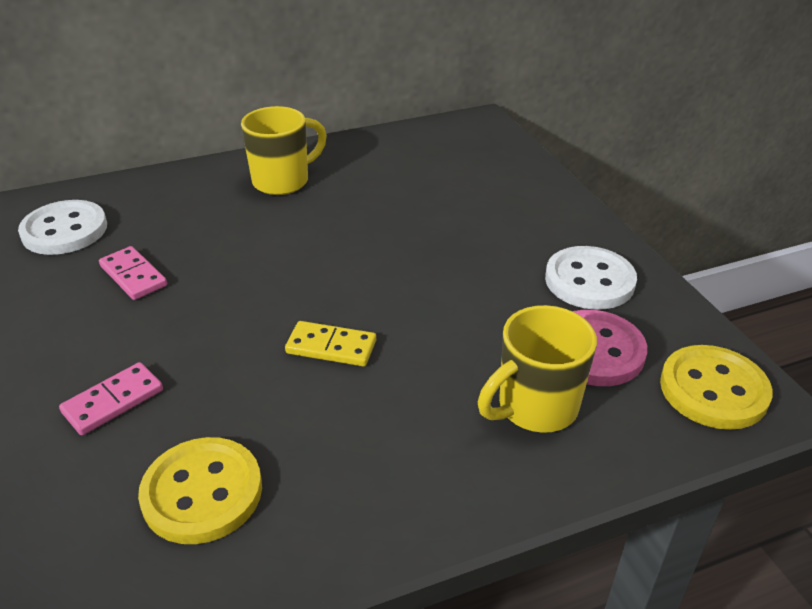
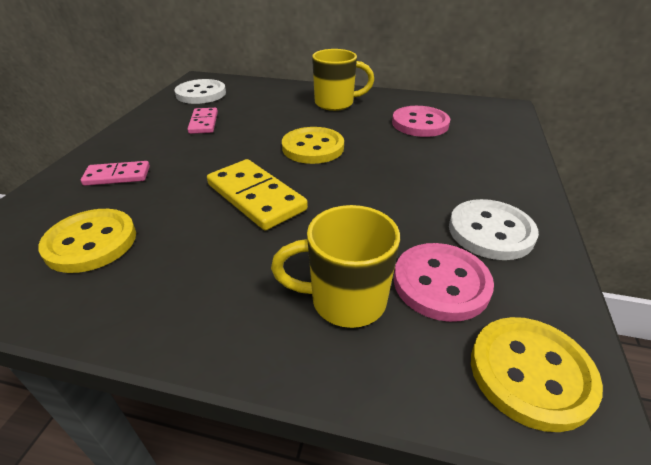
camera: 35 degrees right, 0 degrees up
yellow domino [285,321,376,366] -> yellow domino [207,159,308,230], size x1.65
none -> yellow button [282,127,344,164]
none -> pink button [392,106,450,137]

